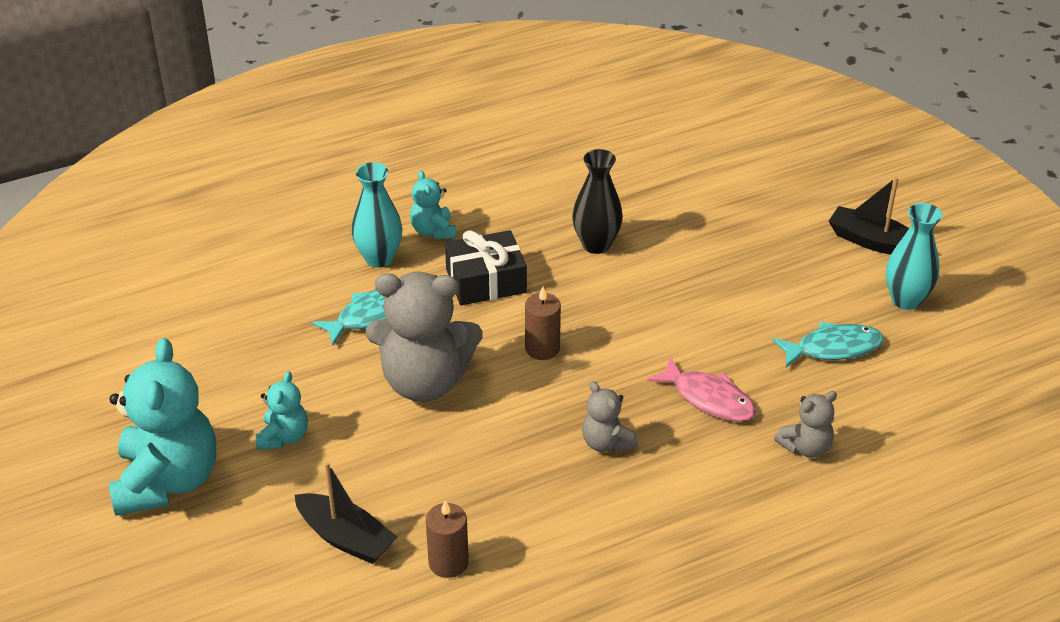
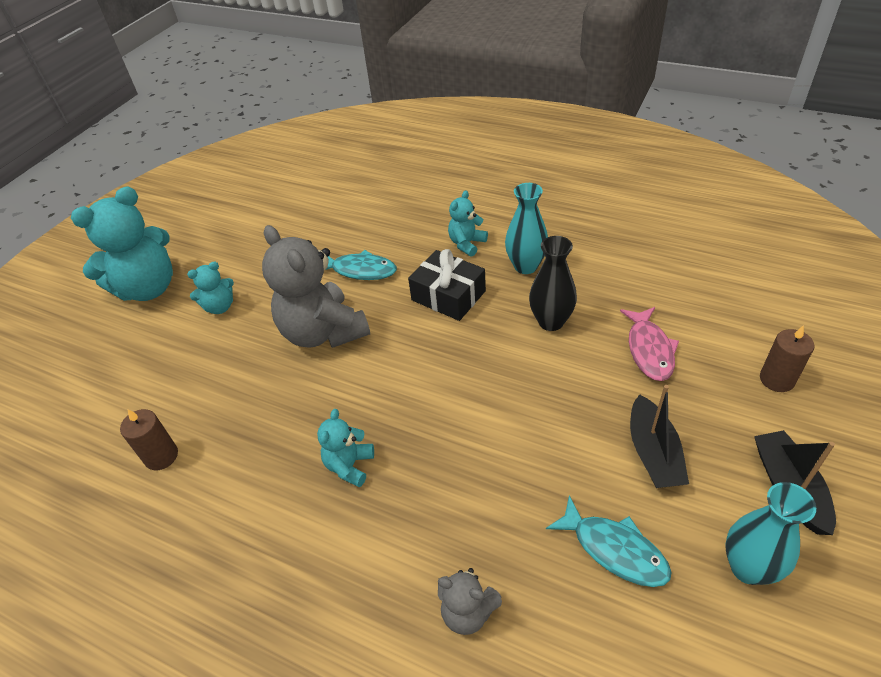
camera: 55 degrees right, 5 degrees up
black boat [295,462,397,564] -> black boat moved to [630,385,689,488]
turquoise vase [351,162,402,268] -> turquoise vase moved to [505,183,548,274]
brown candle [525,287,561,360] -> brown candle moved to [760,325,815,392]
grey teddy bear [582,381,639,453] -> turquoise teddy bear [317,409,374,487]
pink fish [647,357,756,422] -> pink fish moved to [620,307,679,381]

